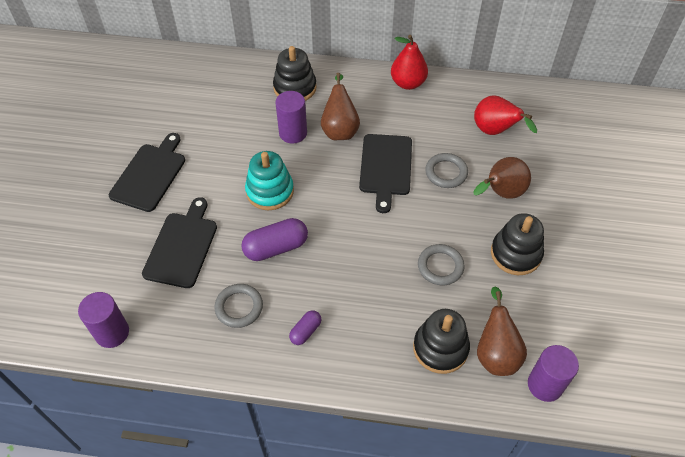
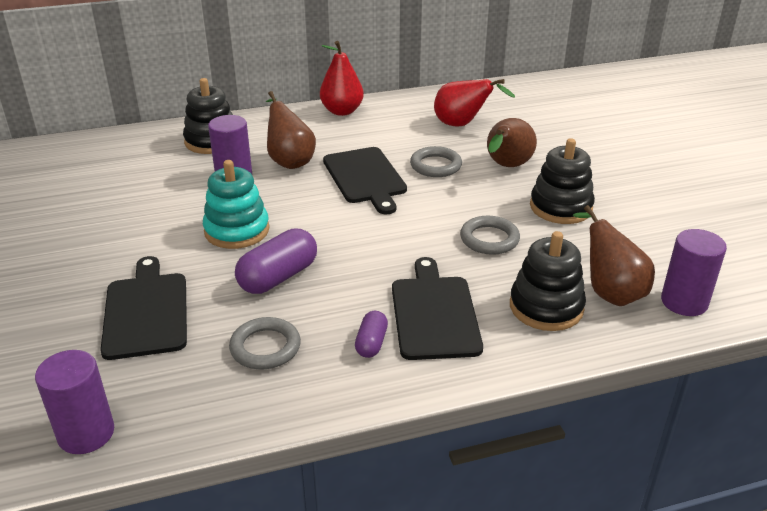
camera: 25 degrees left, 20 degrees down
black cutting board [109,133,185,212] -> black cutting board moved to [392,257,483,360]

